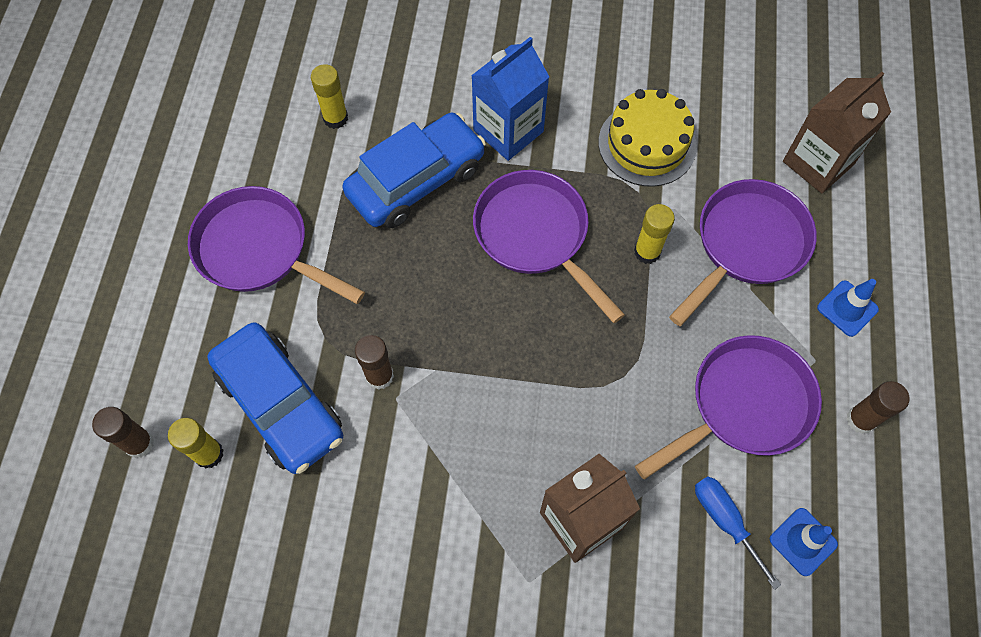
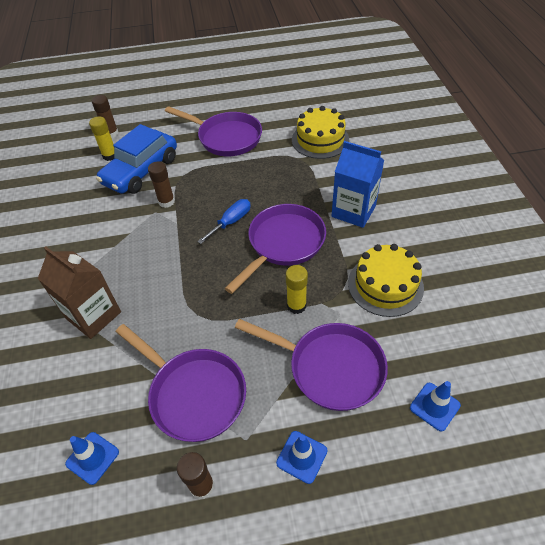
camera: 75 degrees right, 15 degrees down
purple pan [188,186,365,304] -> purple pan turned 105 degrees clockwise [165,106,262,156]
yellow glue stick [311,64,348,129] -> yellow cake [292,106,349,159]
blue car [342,113,486,228] -> none
blue screwdriver [695,477,781,590] -> blue screwdriver moved to [197,199,251,244]
brown carton [783,72,891,194] -> blue traffic cone [410,381,461,432]

